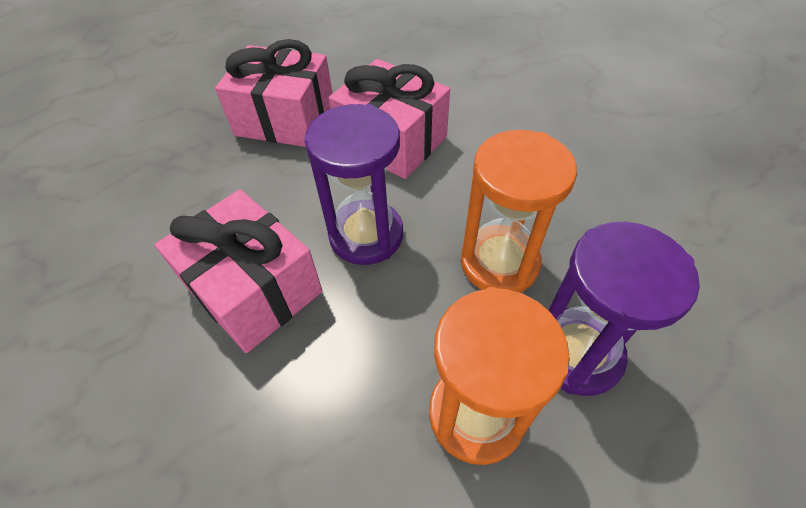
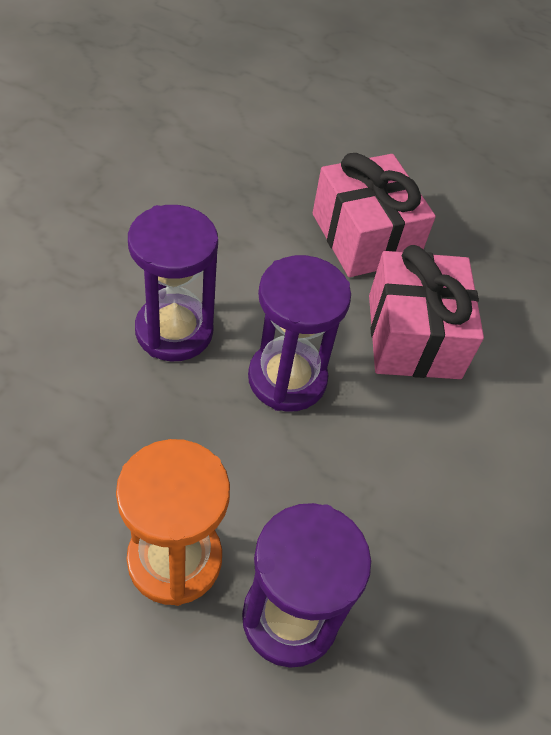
camera: 45 degrees right, 0 degrees up
pink gift [155,189,322,353] -> purple hourglass [128,205,218,361]
orange hourglass [461,130,577,293] -> none

